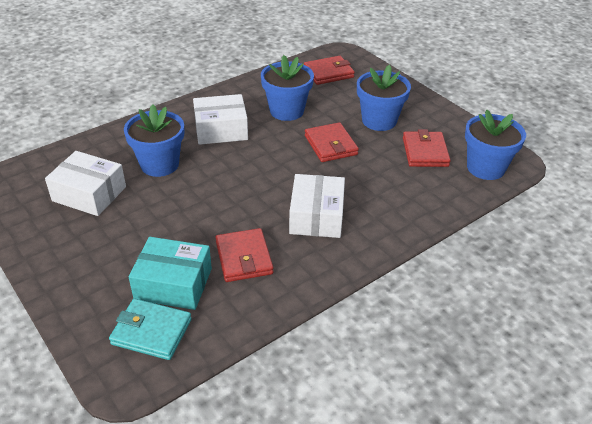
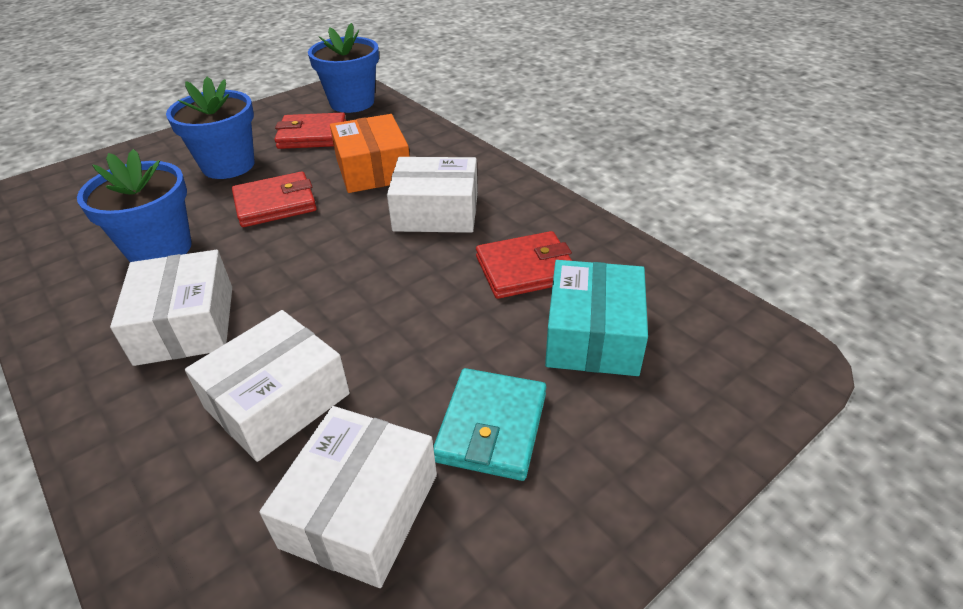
camera: 90 degrees left, 0 degrees up
turquoise wallet [109,299,192,360] -> turquoise wallet moved to [433,368,546,481]
blue flower pot [124,104,184,177] -> white box [185,310,350,462]
red wallet [304,56,355,85] -> none
none -> orange box [330,114,410,193]

